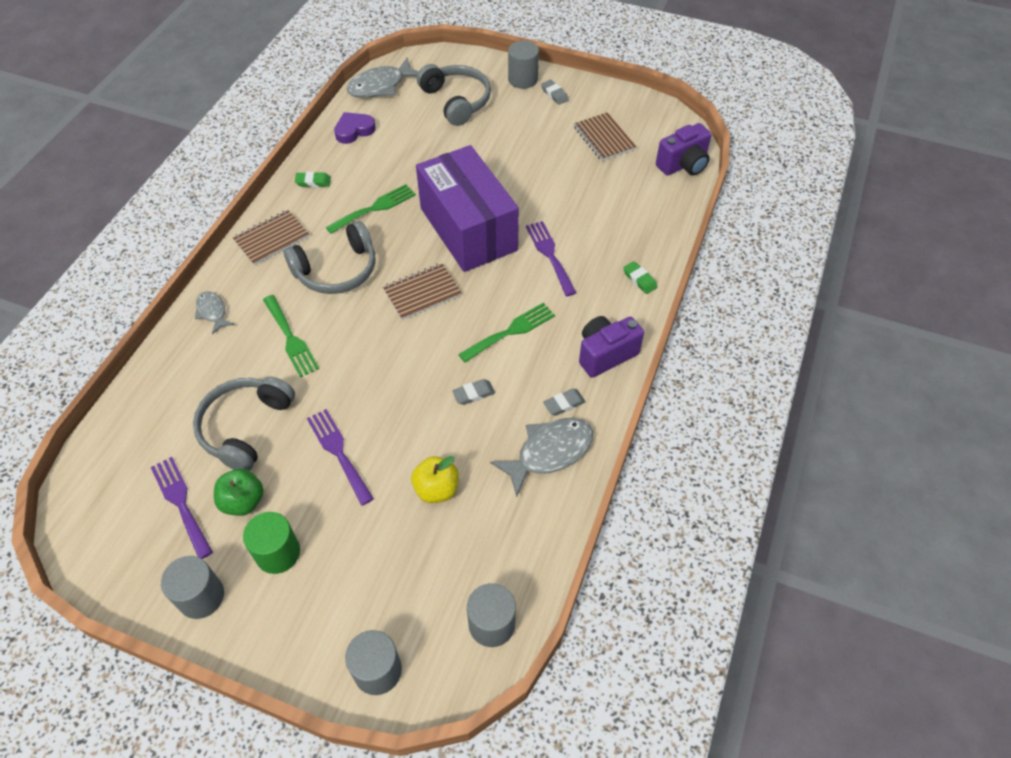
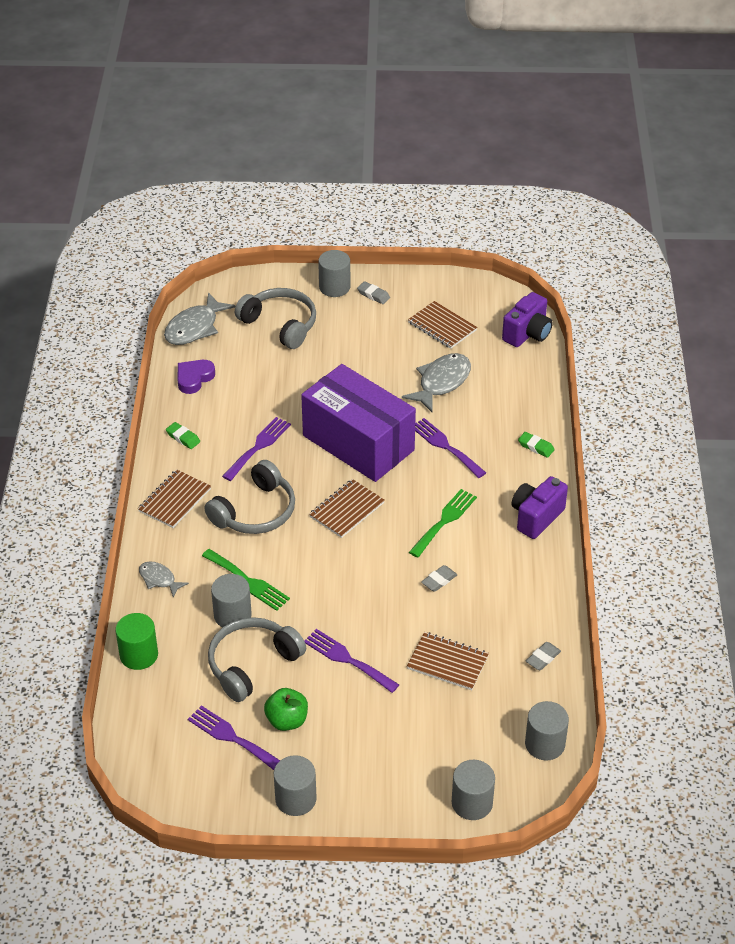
camera: 20 degrees left, 10 degrees down
grey headphones [193,376,295,471] -> grey headphones turned 45 degrees clockwise [208,617,306,702]
green cylinder [243,512,300,574] -> green cylinder moved to [115,613,158,670]
green eraser [295,172,331,187] -> green eraser turned 60 degrees clockwise [166,422,200,449]
green fork [326,184,416,234] -> purple fork [222,417,291,481]
yellow apple [411,456,459,503] -> brown notebook [407,632,489,690]
grey fish [490,418,593,497] -> grey fish moved to [402,353,471,412]
grey eraser [543,389,585,416] -> grey eraser moved to [526,642,561,670]
none -> grey cylinder [211,574,252,628]

